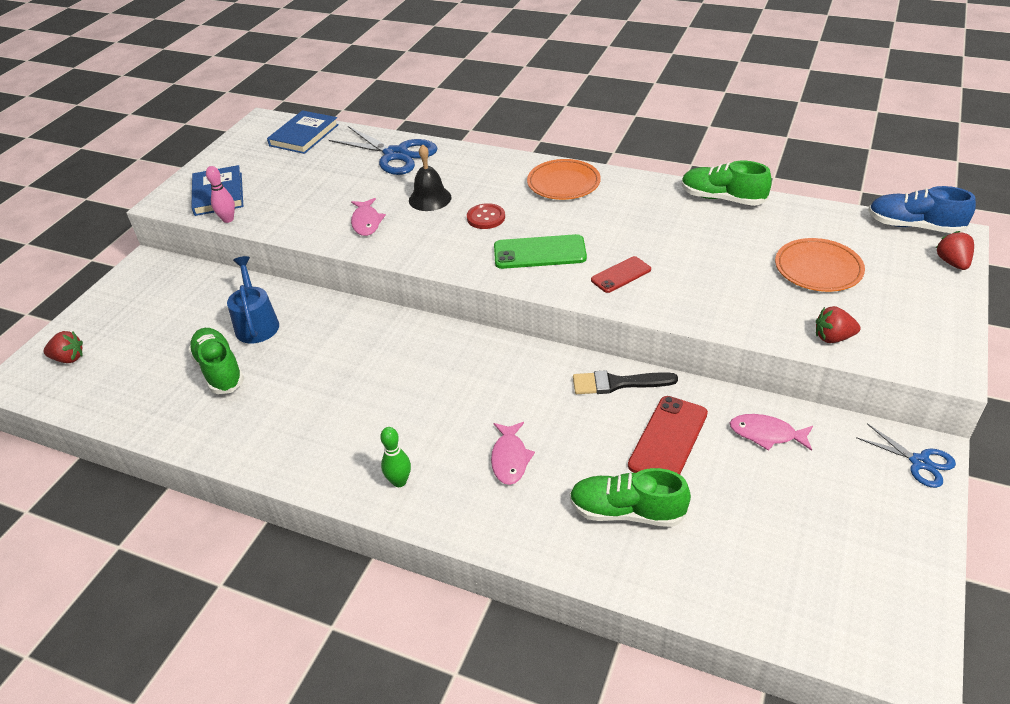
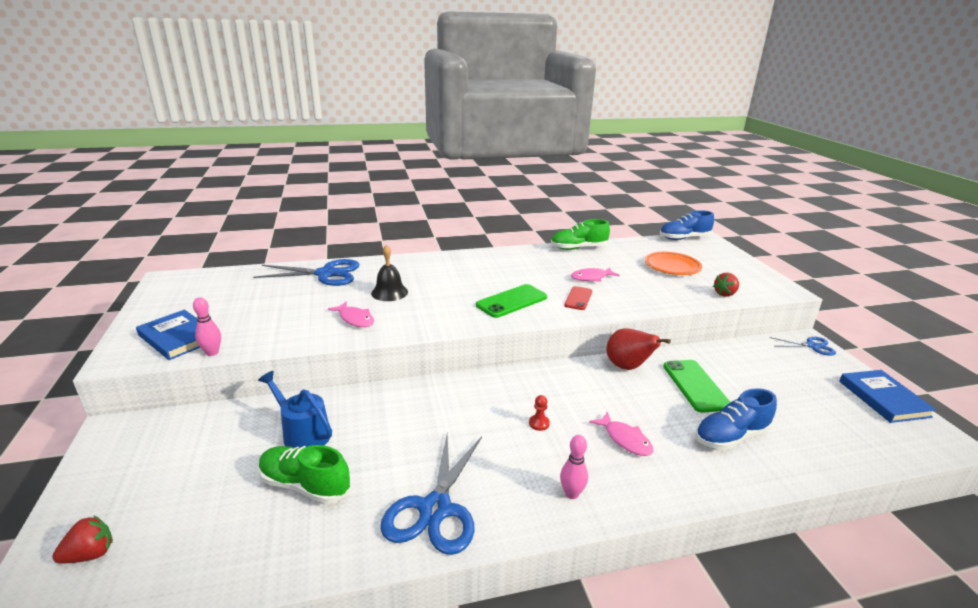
camera: 40 degrees left, 15 degrees down
blue book [267,110,339,154] -> blue book moved to [839,370,936,423]
green bowling pin [380,427,411,487] -> pink bowling pin [560,435,588,499]
red button [467,203,505,229] -> none
orange plate [527,159,601,200] -> none
green shoe [570,468,691,527] -> blue shoe [695,388,777,450]
black brush [573,370,678,394] -> red pear [607,328,671,370]
red phone [628,396,708,475] -> green phone [663,360,731,413]
pink fish [730,414,813,451] -> pink fish moved to [571,267,620,282]
red strawberry [936,231,974,270] -> none
none -> blue scissors [380,433,482,555]
none -> red pawn [529,395,550,431]

